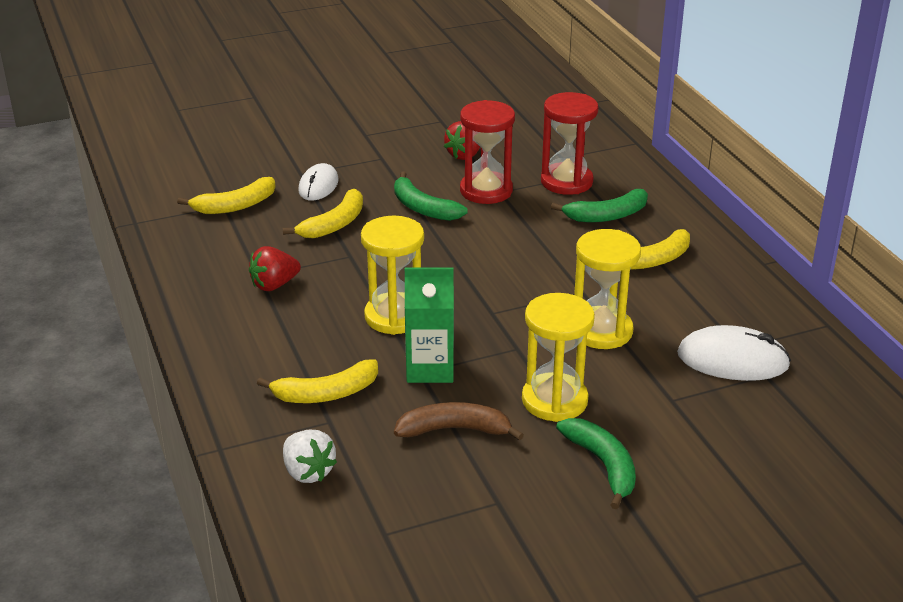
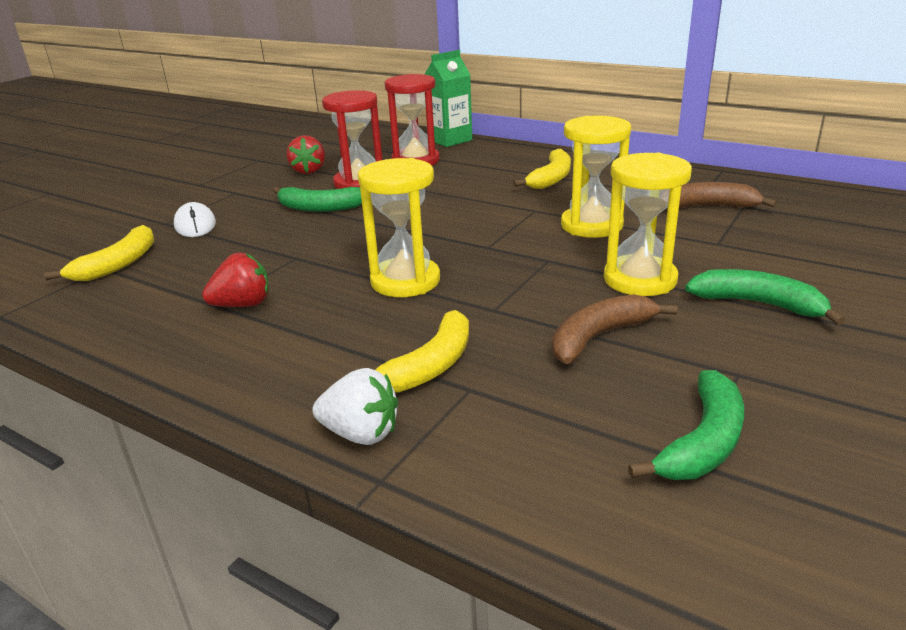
camera: 35 degrees left, 5 degrees down
red strawberry [249,246,301,291] -> red strawberry turned 135 degrees counterclockwise [202,253,269,307]
yellow banana [283,189,363,239] -> none
white strawberry [283,430,337,483] -> white strawberry moved to [312,368,398,445]
green carton [405,267,454,383] -> green carton moved to [424,50,472,147]
green banana [551,189,648,222] -> green banana moved to [628,370,744,480]
white mouse [677,325,791,381] -> brown banana [666,182,777,209]

